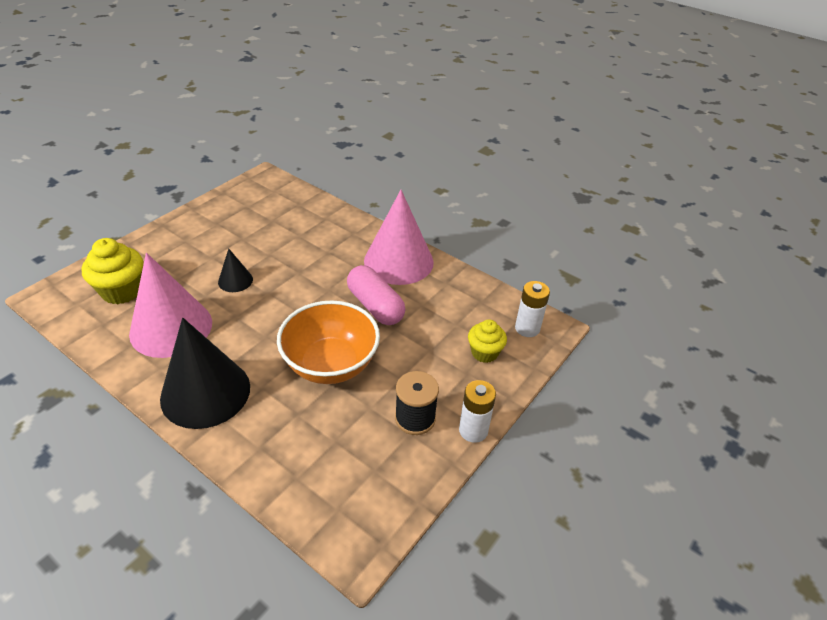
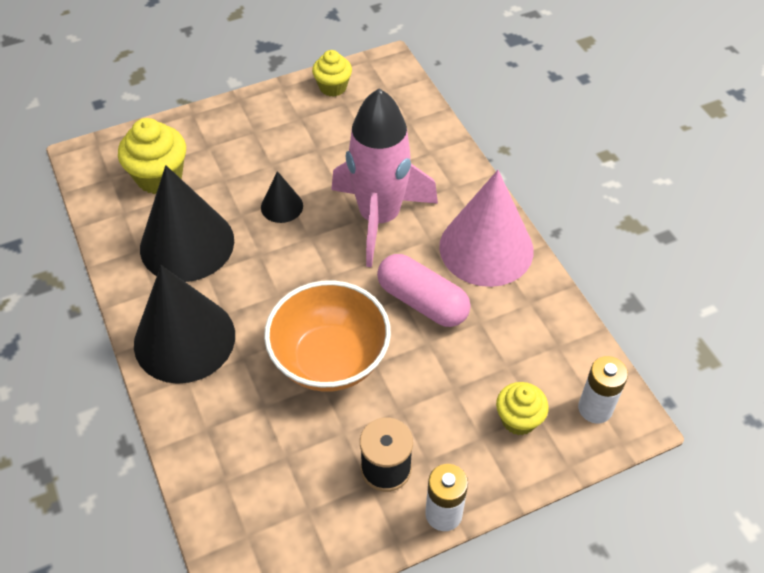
camera: 30 degrees right, 10 degrees up
pink cone [129,253,212,358] -> black cone [140,165,234,282]
pink capsule [347,265,406,325] -> pink capsule turned 45 degrees counterclockwise [377,254,471,327]
none -> yellow cupcake [312,50,352,97]
none -> pink rocket [331,88,438,267]

